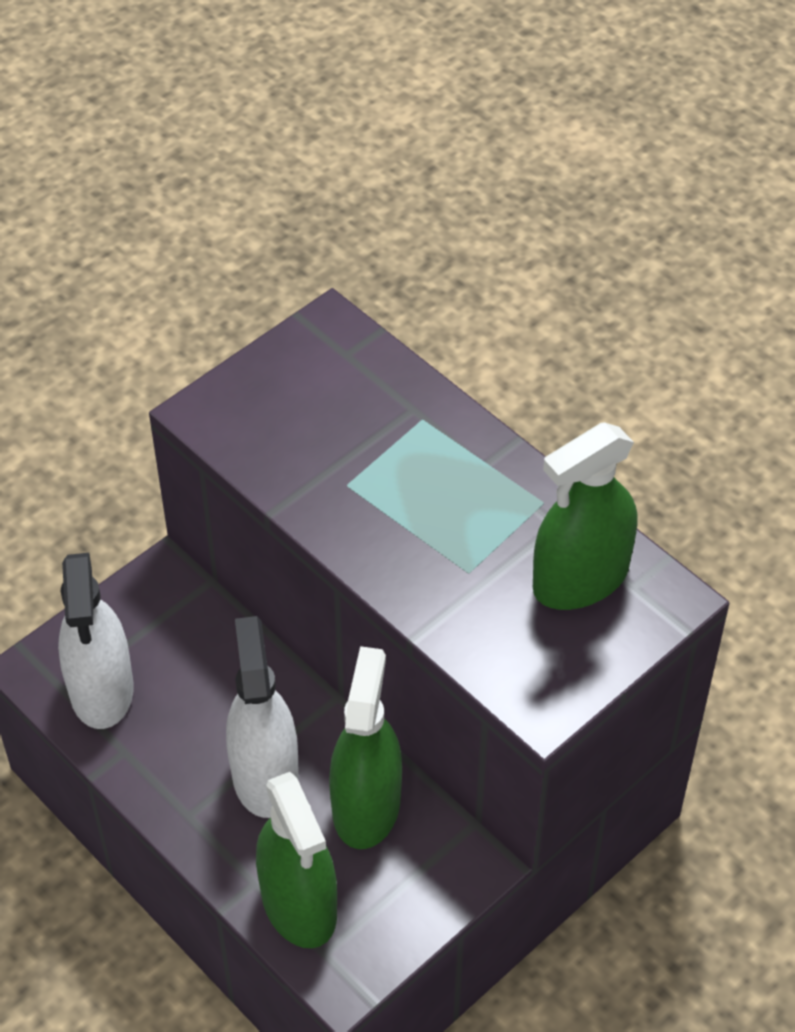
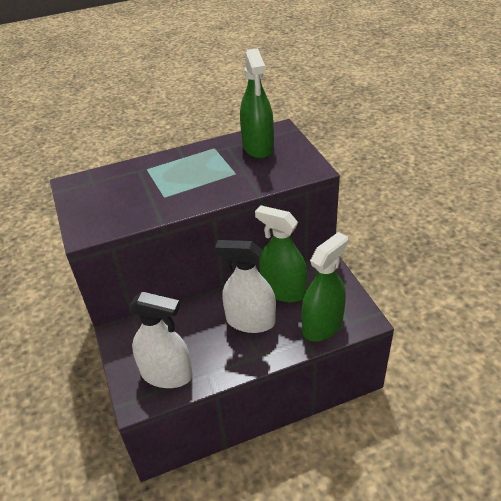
camera: 65 degrees left, 10 degrees down
green spray bottle [256,772,337,948] -> green spray bottle turned 45 degrees counterclockwise [301,232,348,342]

